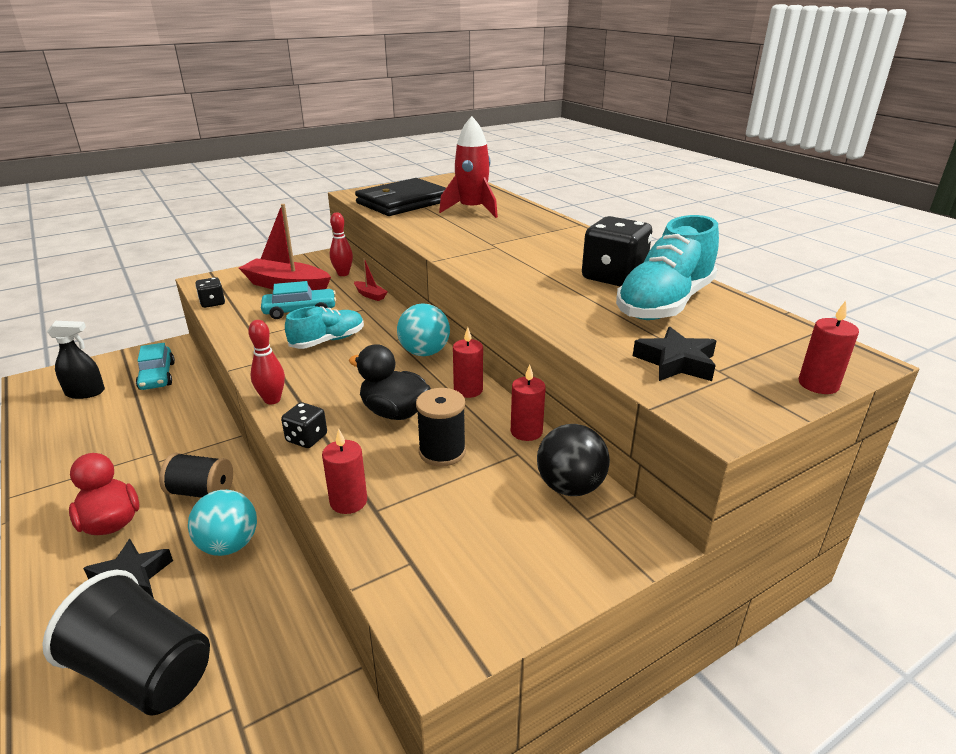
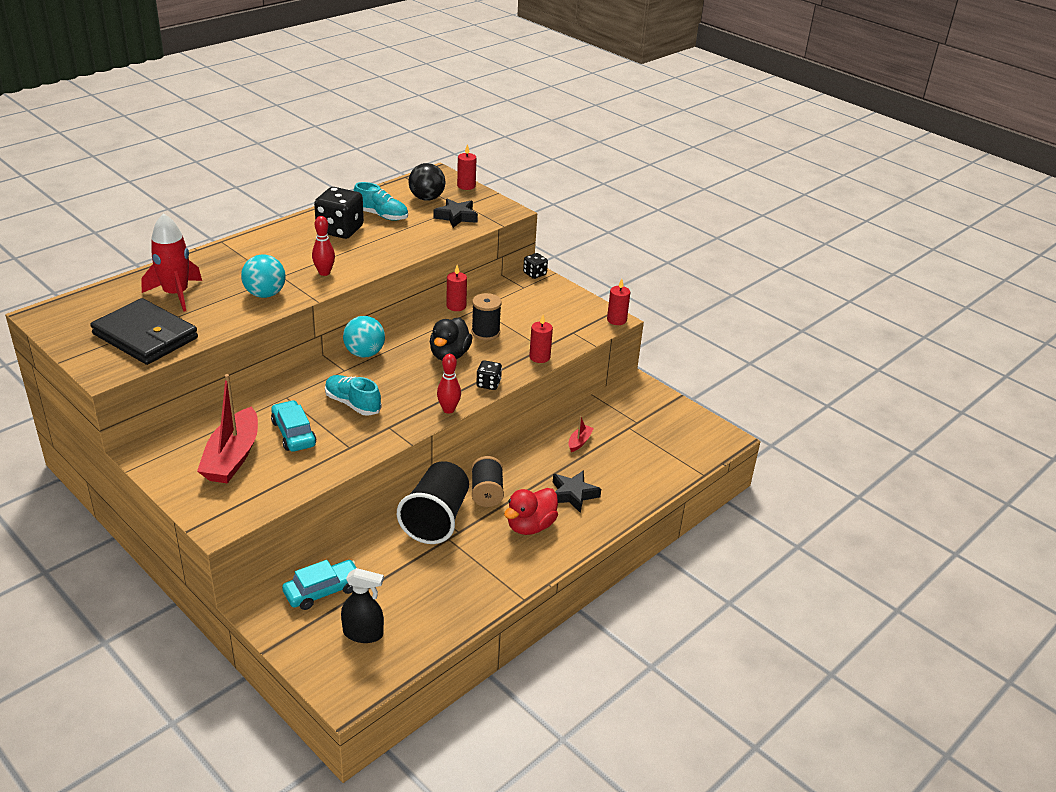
camera: 105 degrees left, 5 degrees up
black cup [42,570,210,716] -> black cup moved to [397,461,469,544]
black spray bottle [47,321,105,399] -> black spray bottle turned 120 degrees clockwise [341,568,384,643]
turquoise ball [188,490,257,556] -> turquoise ball moved to [241,255,286,298]
black dice [195,277,225,308] -> black dice moved to [523,253,548,279]
red bowling pin [330,212,353,276] -> red bowling pin moved to [312,216,335,276]
red boat [354,258,388,301] -> red boat moved to [569,416,594,452]
red candle [453,327,483,398] -> red candle moved to [607,279,630,325]
black ball [537,424,610,496] -> black ball moved to [408,163,446,201]
turquoise shoe [616,215,719,320] -> turquoise shoe [353,182,408,221], size x0.62

